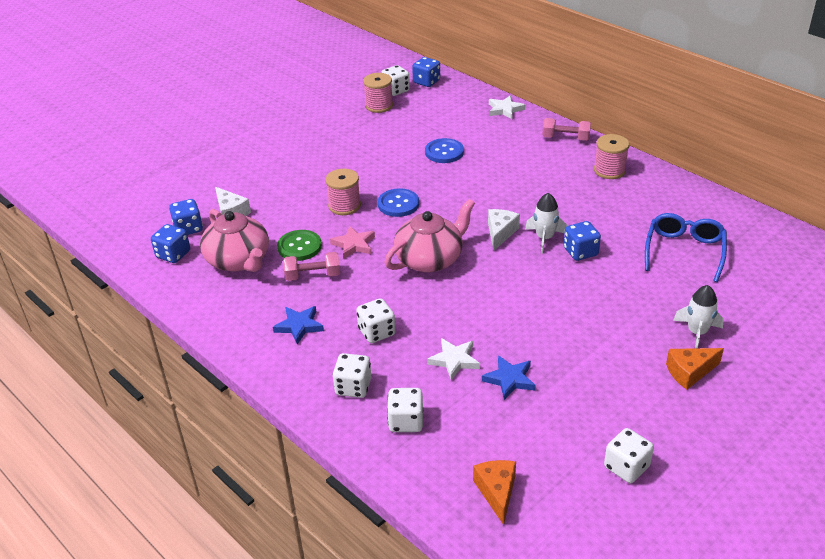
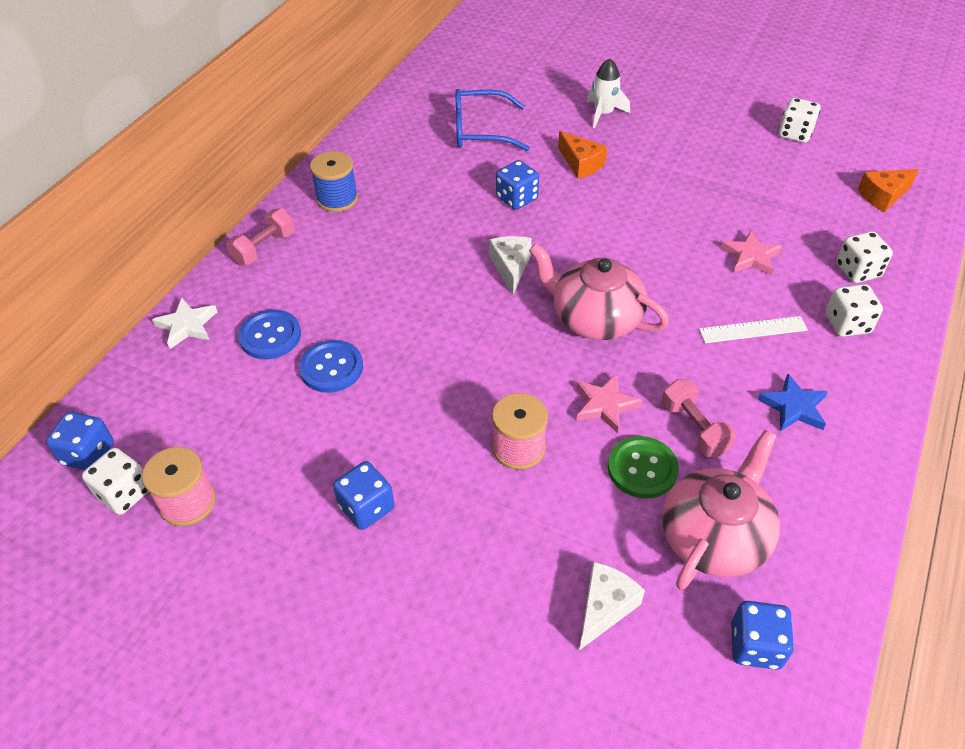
camera: 110 degrees left, 10 degrees up
blue dice [169,199,203,235] -> blue dice moved to [333,461,394,530]
white dice [356,298,396,343] -> white ruler [699,316,808,343]
blue button [378,188,419,217] -> blue button moved to [238,310,301,359]
white star [427,338,480,380] -> pink star [721,230,782,275]
blue star [482,356,536,400] -> none
white cheese [488,209,520,251] -> white cheese turned 90 degrees clockwise [489,236,532,294]
white rocket [525,193,567,253] -> none
pink dumbbell [543,118,591,141] -> pink dumbbell turned 45 degrees clockwise [226,208,295,265]
pink spool [594,134,630,179] -> blue spool [310,151,358,212]
orange cheese [666,348,724,390] -> orange cheese moved to [558,131,607,179]

